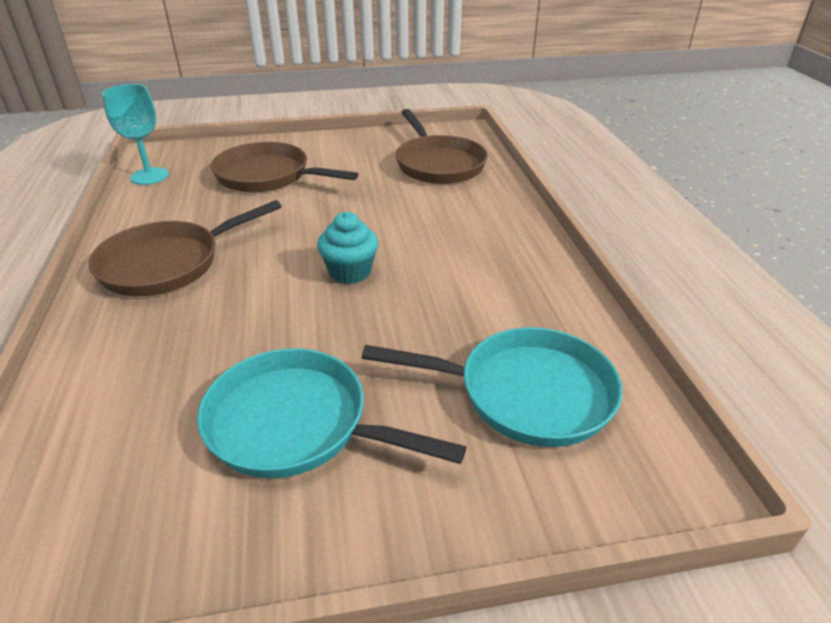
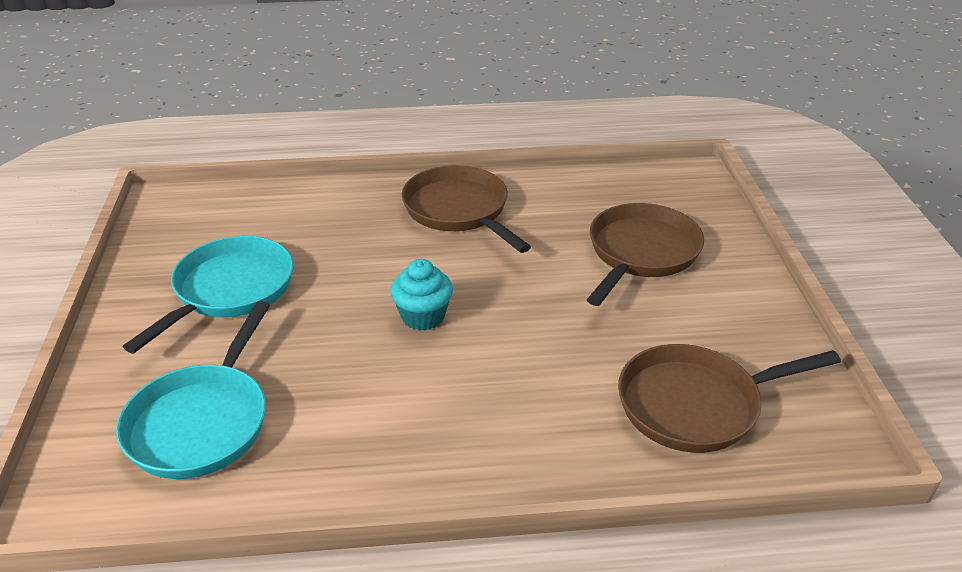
camera: 95 degrees right, 0 degrees up
turquoise goblet [102,84,169,185] -> none

